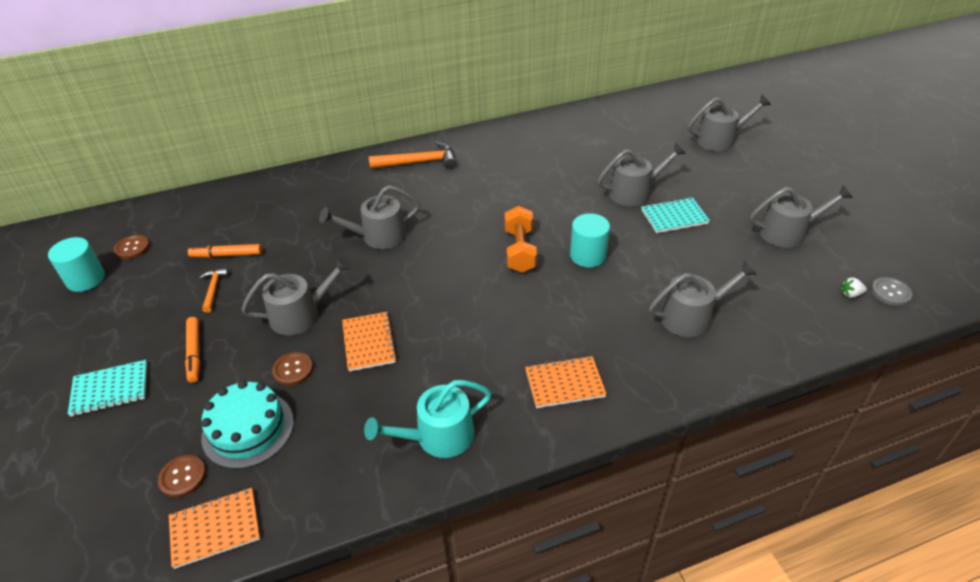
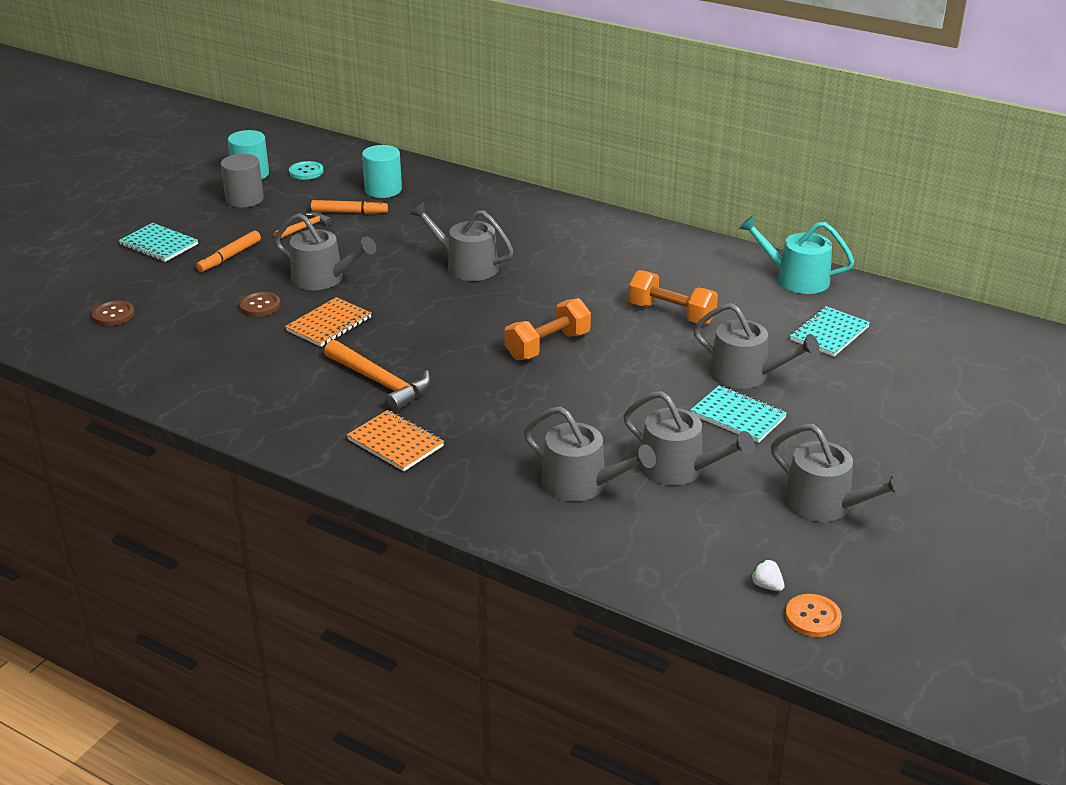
camera: 50 degrees right, 10 degrees down
brown button [114,235,150,259] -> turquoise button [289,161,324,180]
orange notebook [169,488,260,569] -> none
orange marker [188,244,262,258] -> orange marker turned 135 degrees clockwise [311,200,388,214]
turquoise cake [201,380,294,469] -> none
turquoise watering can [364,380,491,458] -> turquoise watering can moved to [739,215,855,294]
orange hammer [369,141,456,169] -> orange hammer moved to [324,340,431,412]
turquoise cylinder [570,213,610,268] -> turquoise cylinder moved to [362,145,402,198]
grey watering can [688,95,771,151] -> grey watering can moved to [623,391,755,486]
grey button [871,277,912,306] -> orange button [785,594,842,637]
none -> grey cylinder [221,154,264,208]
none -> orange dumbbell [628,270,718,325]
none -> turquoise notebook [790,306,870,357]

